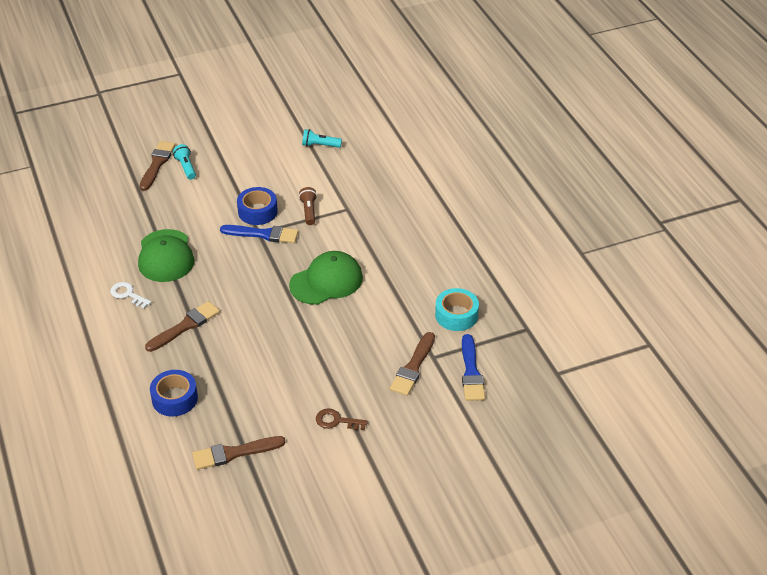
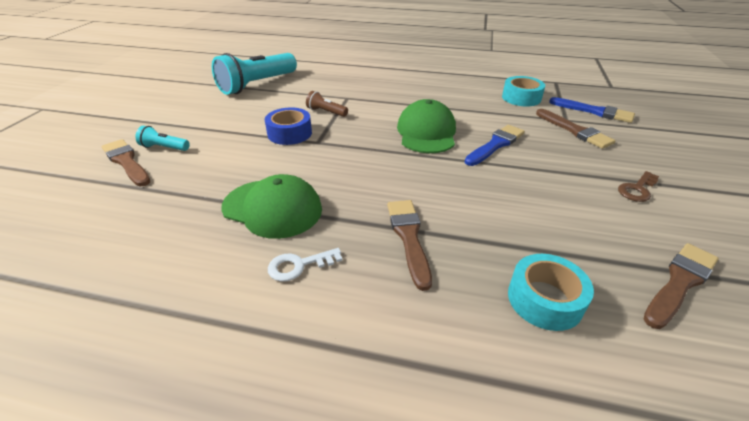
camera: 55 degrees left, 5 degrees down
blue tape [150,370,198,417] -> turquoise tape [508,254,594,331]
brown brush [192,436,285,470] -> brown brush turned 150 degrees counterclockwise [644,243,719,329]
blue brush [220,225,299,243] -> blue brush moved to [465,125,525,166]
turquoise flashlight [302,129,342,148] -> turquoise flashlight [212,53,297,95], size x2.21

